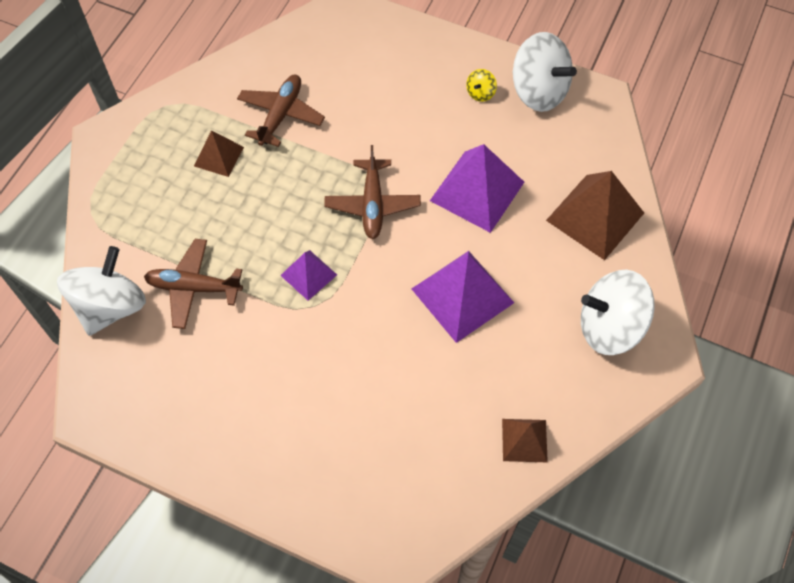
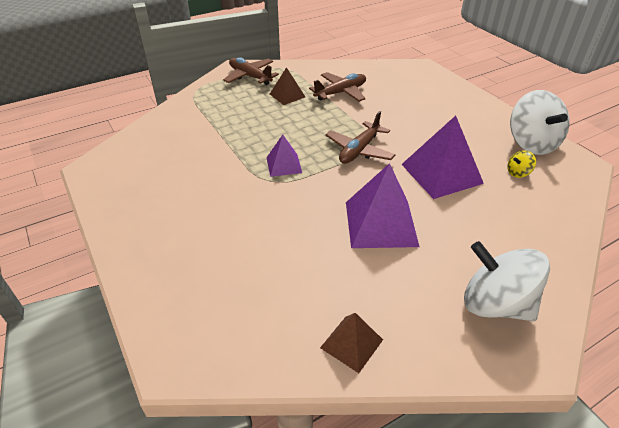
camera: 35 degrees right, 20 degrees down
white spinning top [57,246,146,336] -> none
brown plane [144,239,243,329] -> brown plane moved to [223,57,279,85]
yellow spinning top [466,69,497,102] -> yellow spinning top moved to [507,151,536,178]
brown pyramid [546,171,644,260] -> none

